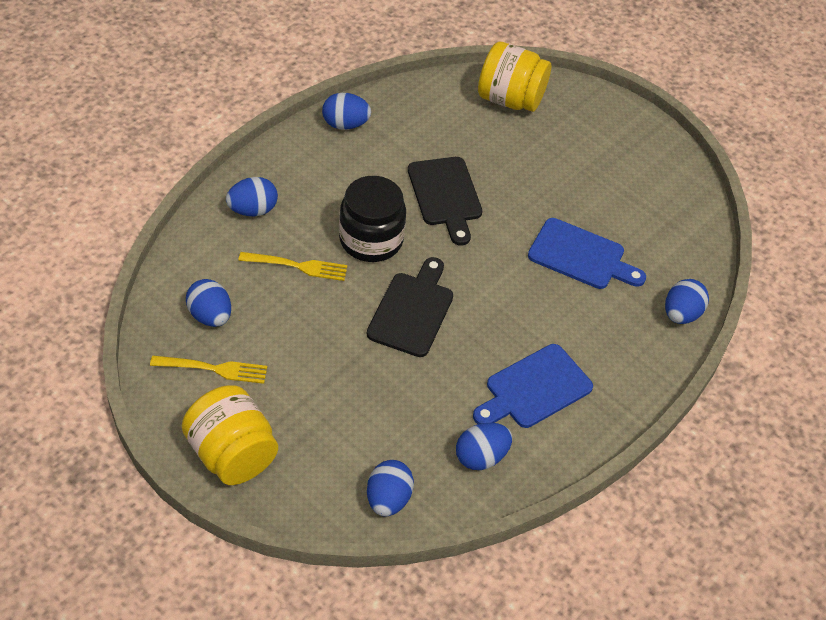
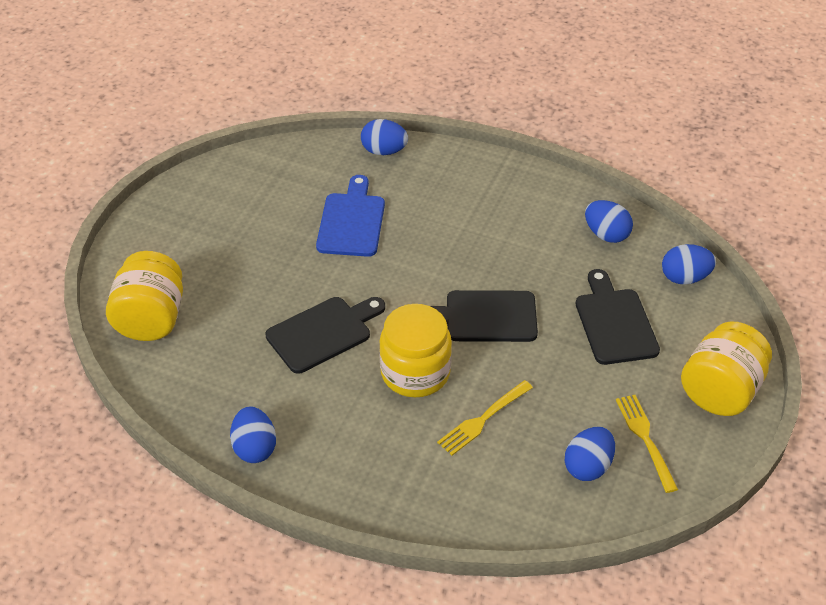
camera: 105 degrees left, 5 degrees down
blue egg [226,177,278,216] -> none
yellow fork [238,252,347,281] -> yellow fork turned 120 degrees counterclockwise [437,380,533,455]
black jar [339,176,406,262] -> yellow jar [379,304,452,397]
blue cutting board [473,344,593,428] -> none
none -> black cutting board [576,269,660,365]

